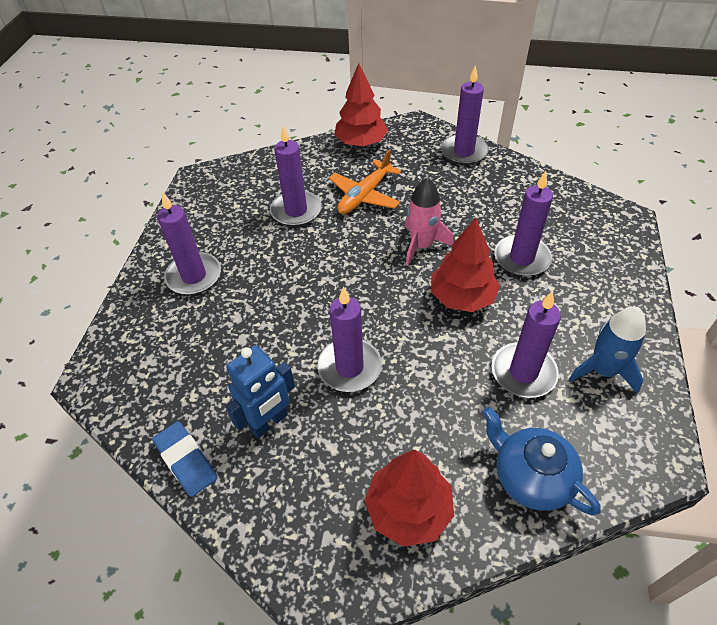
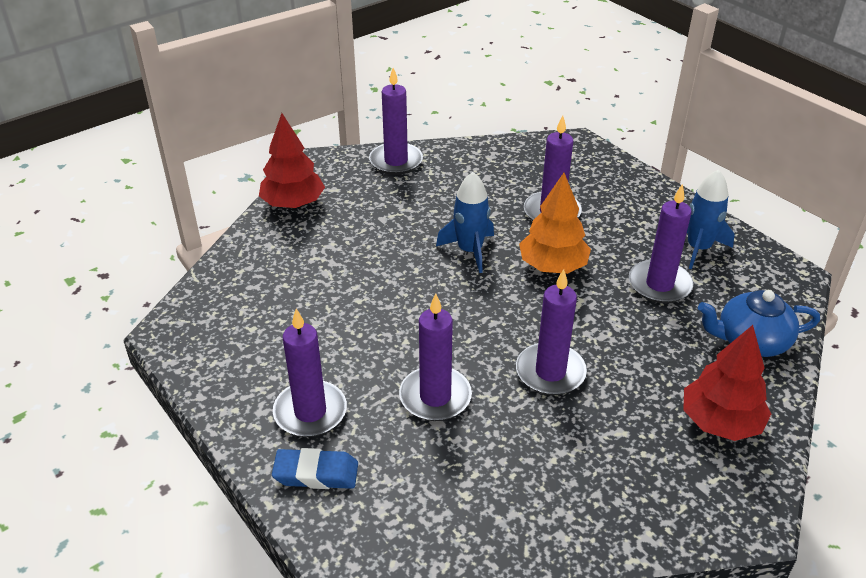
camera: 50 degrees left, 10 degrees down
blue eraser [152,421,218,497] -> blue eraser moved to [272,448,358,489]
blue robot [225,345,295,438] -> none
purple candle [270,125,321,227] -> purple candle moved to [399,293,472,421]
orange plane [329,149,401,214] -> none
pink rocket [405,178,453,266] -> blue rocket [436,172,494,273]
red tree [431,218,500,312] -> orange tree [519,173,591,274]

